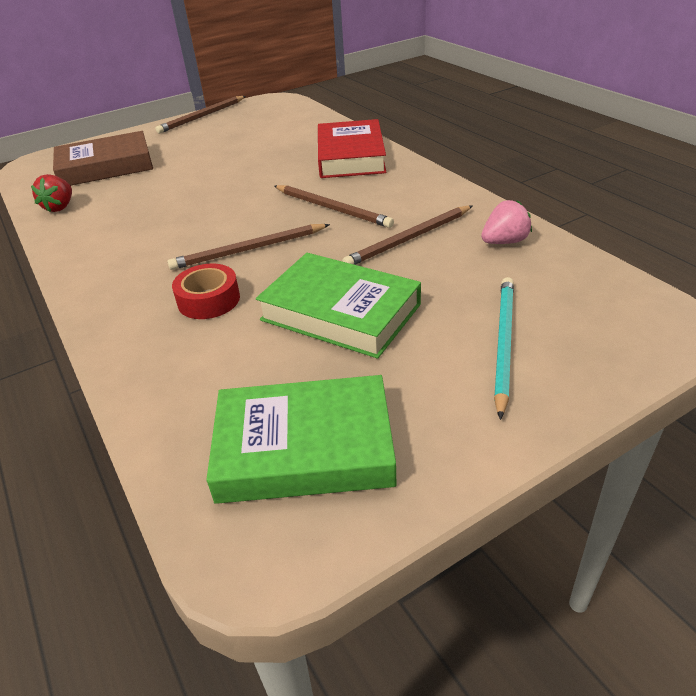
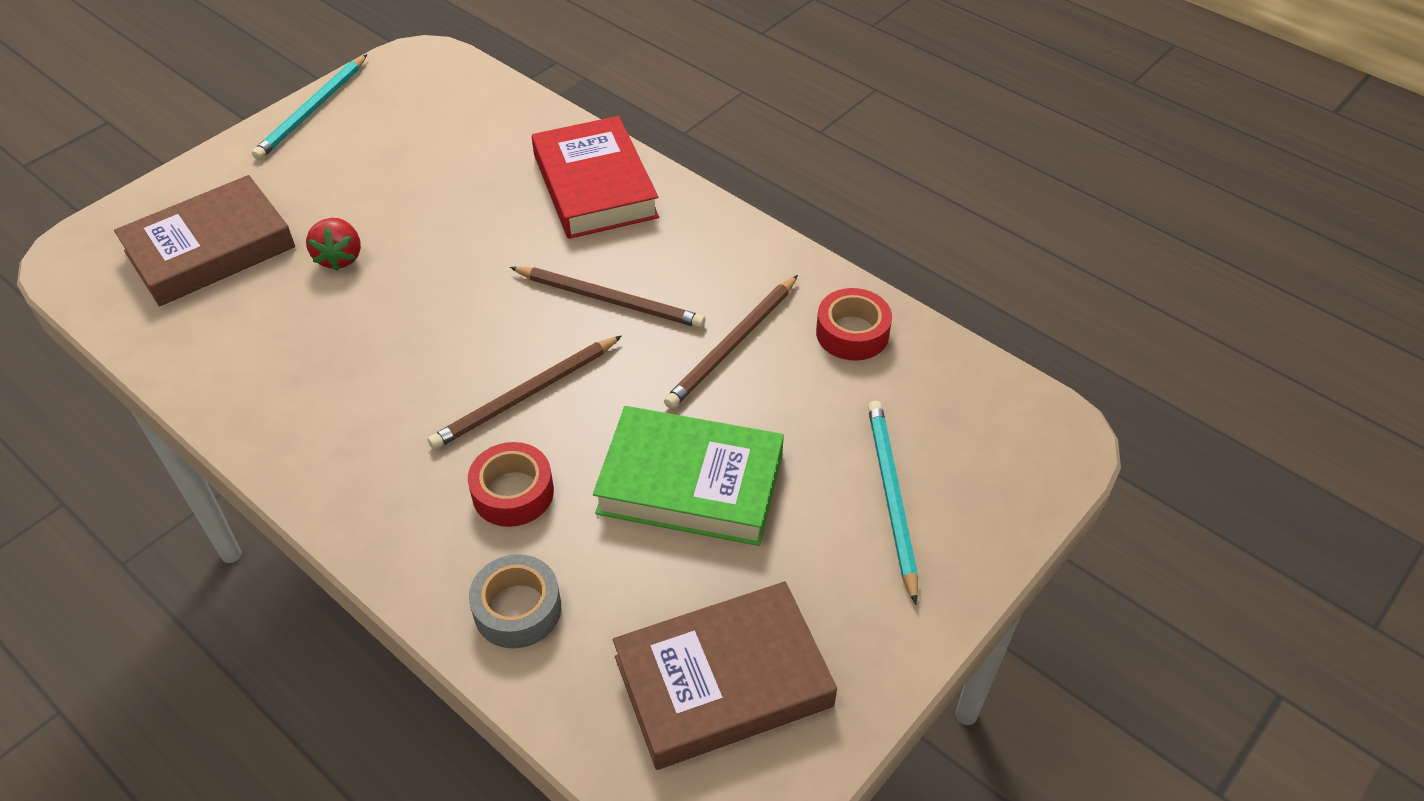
camera: 20 degrees left, 10 degrees up
red strawberry [31,174,72,212] -> red strawberry moved to [306,218,361,271]
brown pencil [156,96,246,133] -> turquoise pencil [252,54,367,160]
green book [206,375,397,504] -> brown book [613,581,837,770]
pink strawberry [481,200,532,244] -> red tape [816,288,892,360]
none -> grey tape [469,554,561,648]

